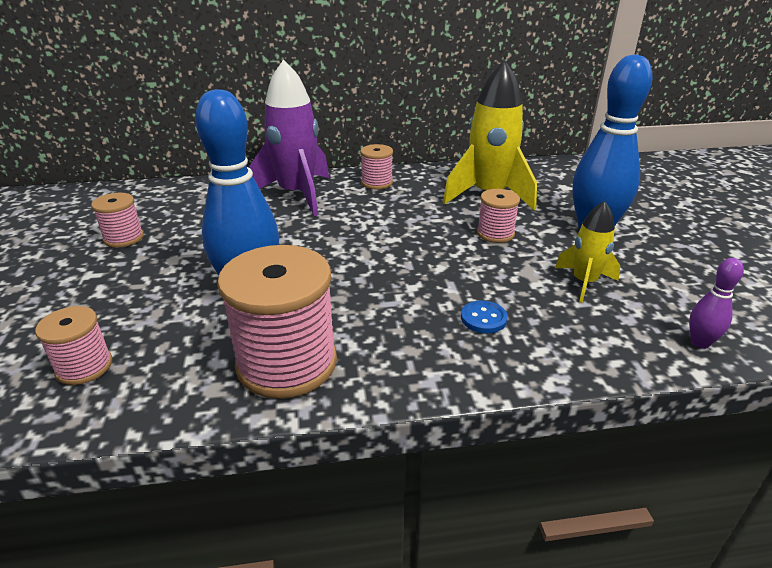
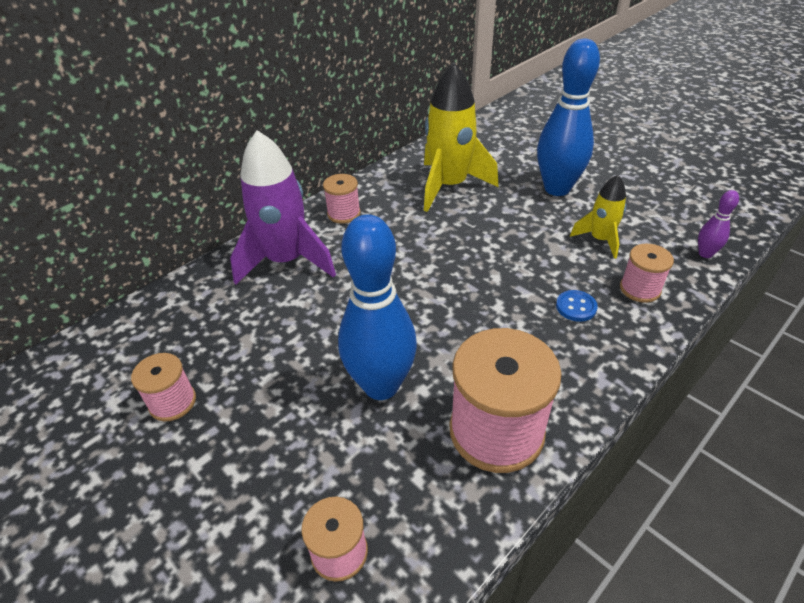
camera: 35 degrees left, 10 degrees up
pink spool [477,189,520,243] -> pink spool moved to [620,244,674,303]

